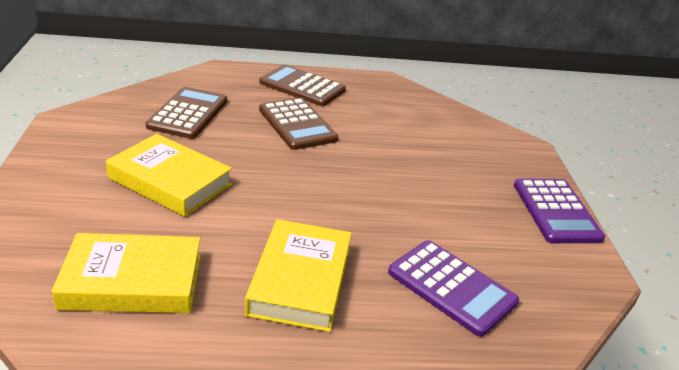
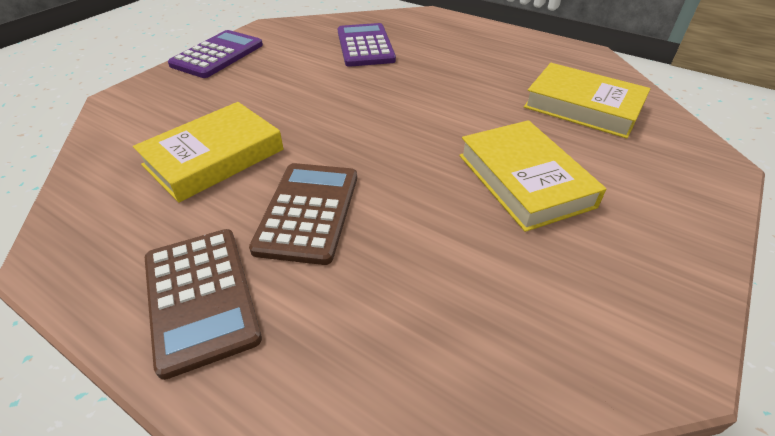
camera: 140 degrees left, 10 degrees up
brown calculator [146,87,227,139] -> none
yellow book [245,219,352,332] -> yellow book moved to [133,102,284,203]

